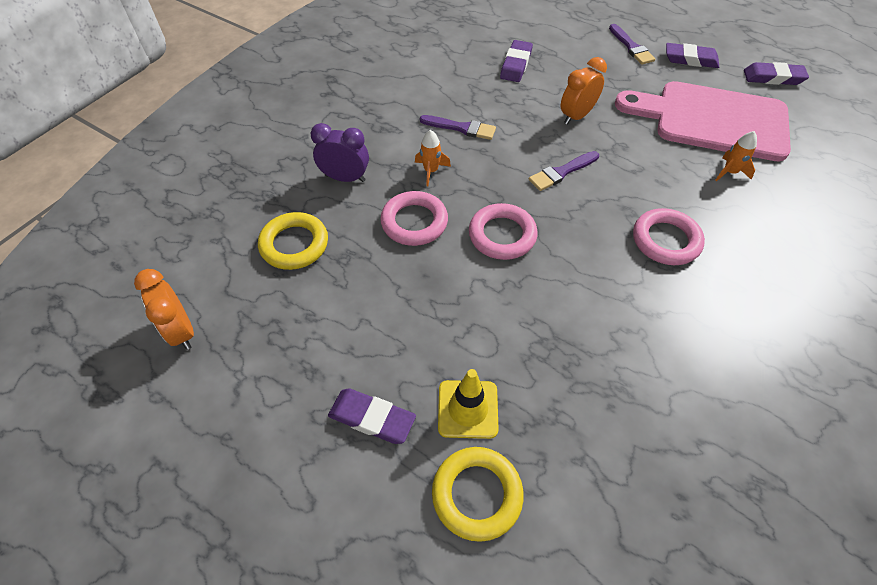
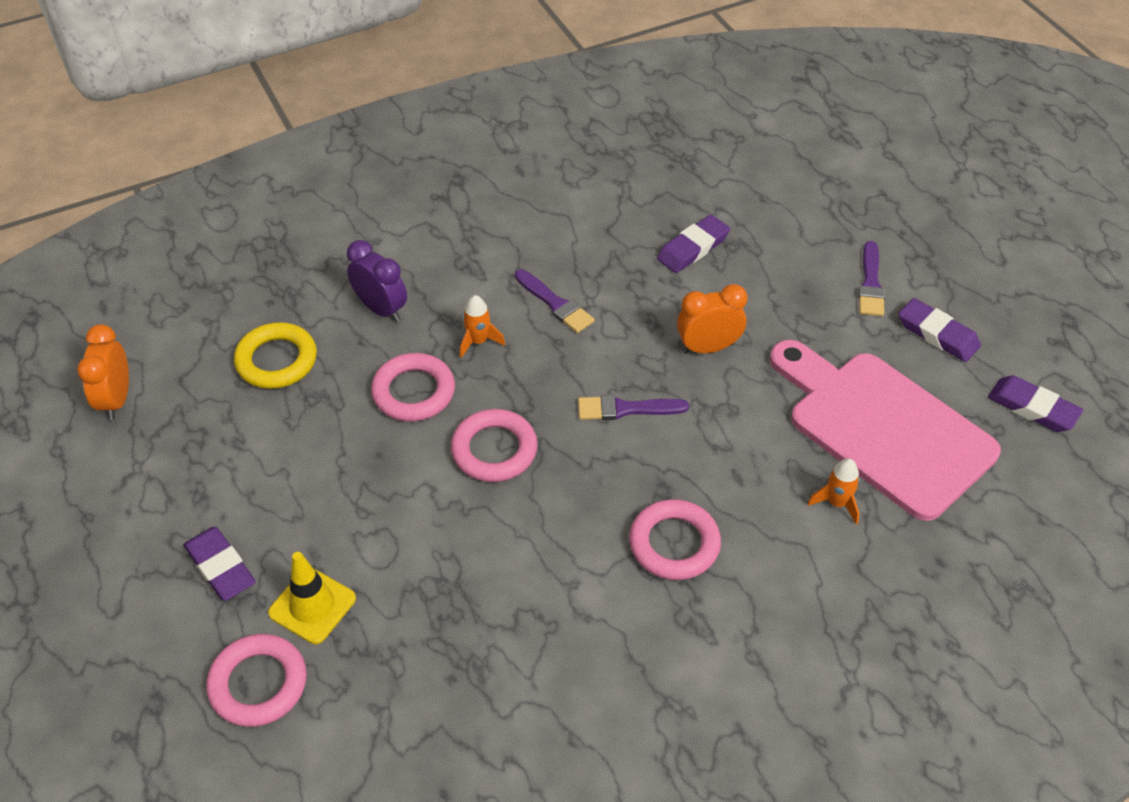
camera: 30 degrees right, 5 degrees down
yellow ring [432,447,524,542] -> pink ring [206,634,307,727]

